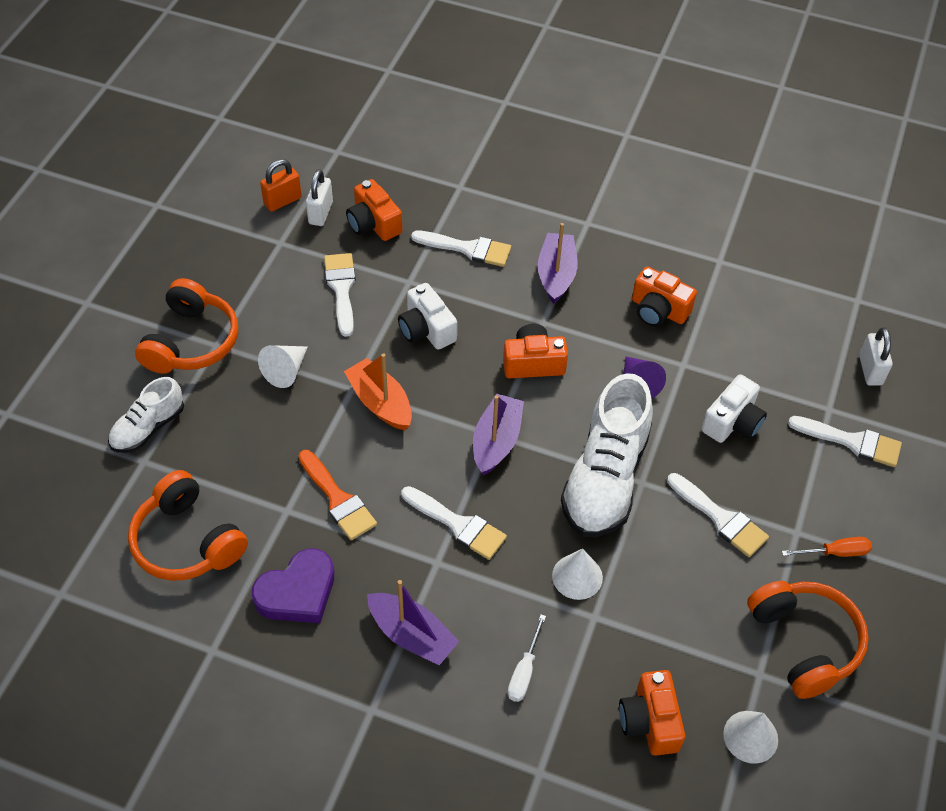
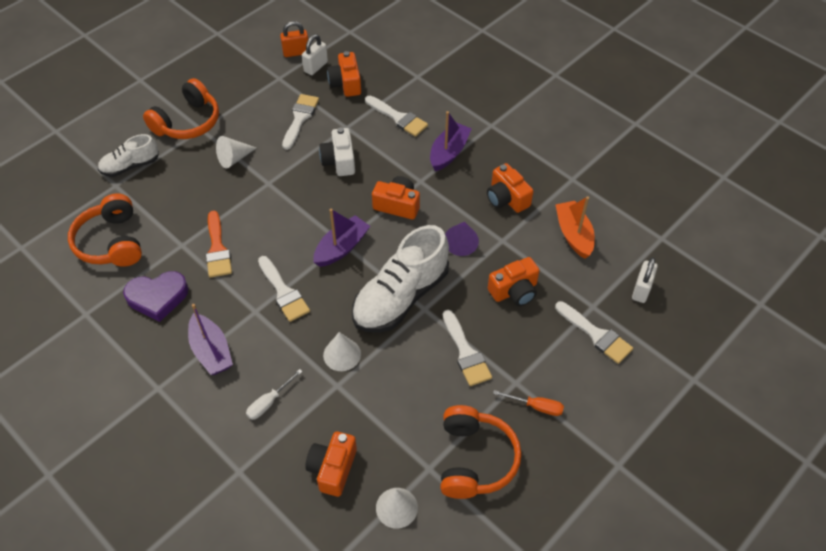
camera: 25 degrees right, 0 degrees up
orange boat [344,353,412,430] -> orange boat moved to [555,196,595,259]
white camera [701,374,767,443] -> orange camera [488,257,540,306]

